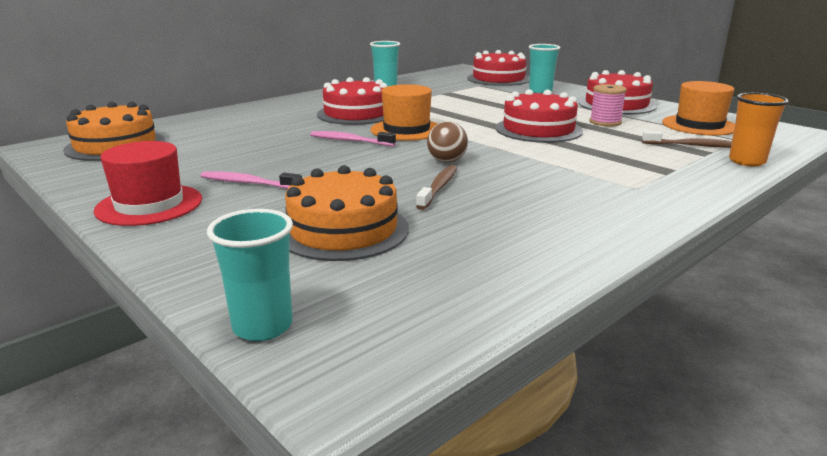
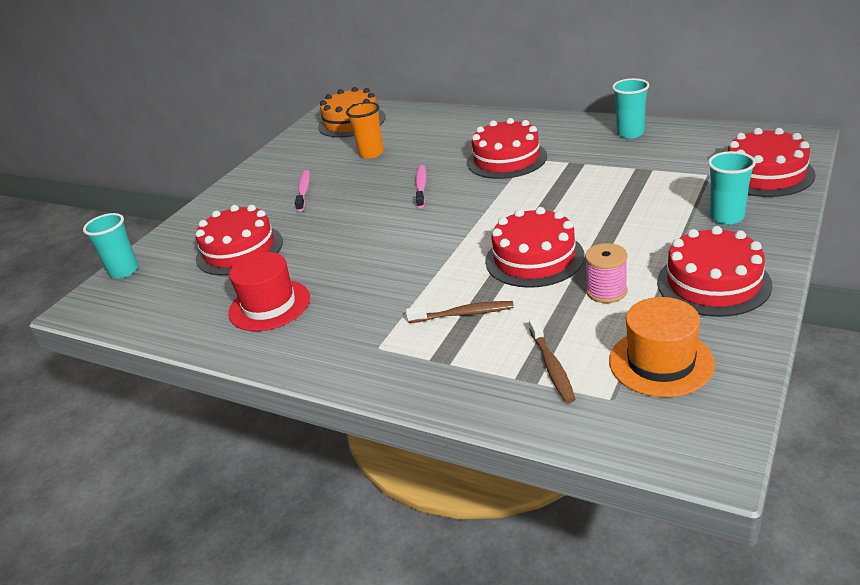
camera: 75 degrees right, 10 degrees up
red hat [94,141,202,226] -> red hat moved to [228,252,310,331]
orange cake [285,165,409,261] -> red cake [196,205,283,275]
orange hat [371,84,438,141] -> none
brown toothbrush [416,165,457,210] -> brown toothbrush moved to [406,301,514,323]
brown ball [427,121,468,162] -> none
orange cup [729,93,789,167] -> orange cup moved to [346,102,384,159]

